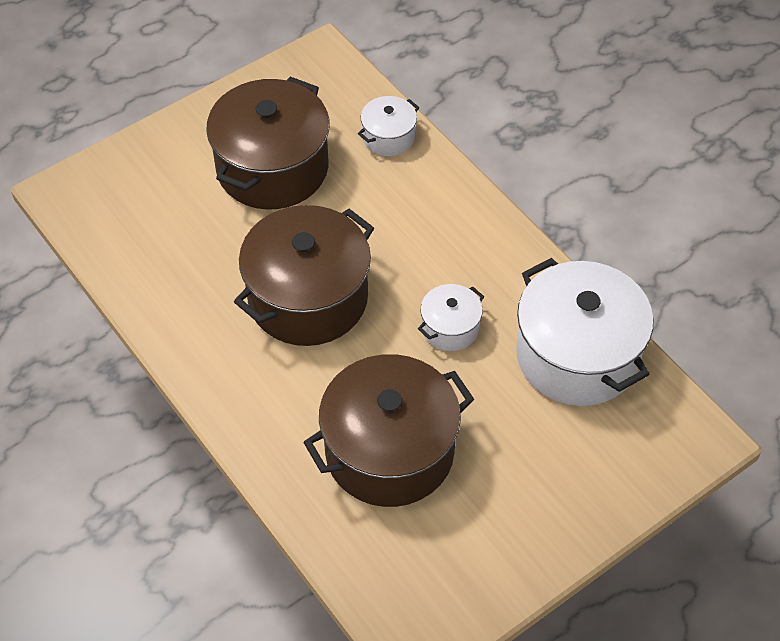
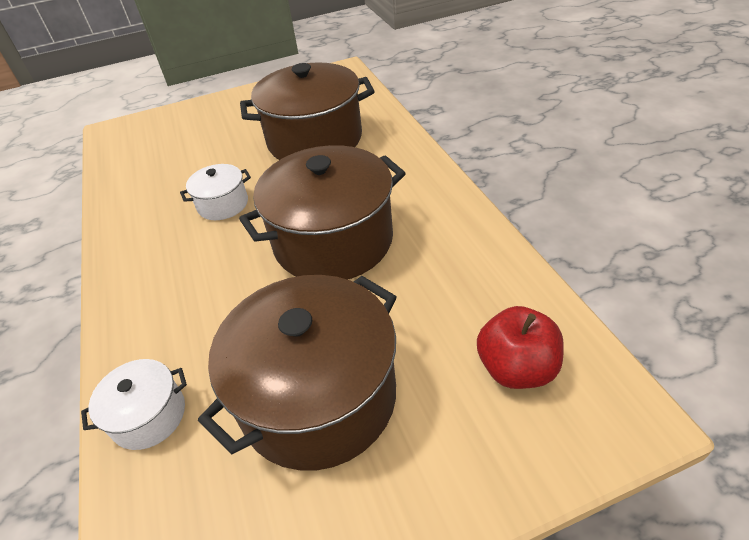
camera: 160 degrees left, 10 degrees down
white pot [516,258,653,406] -> none
none -> red apple [477,306,564,389]

